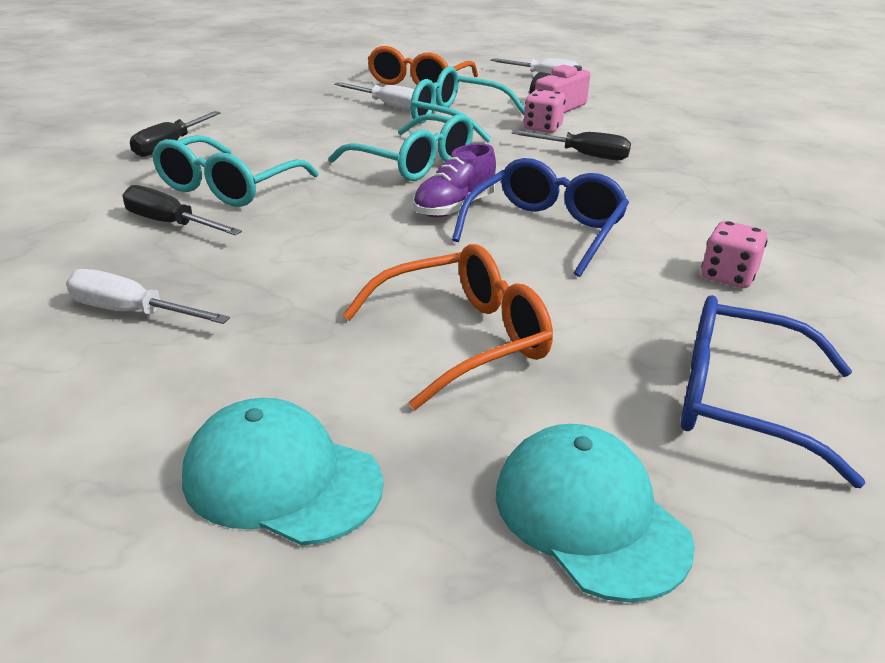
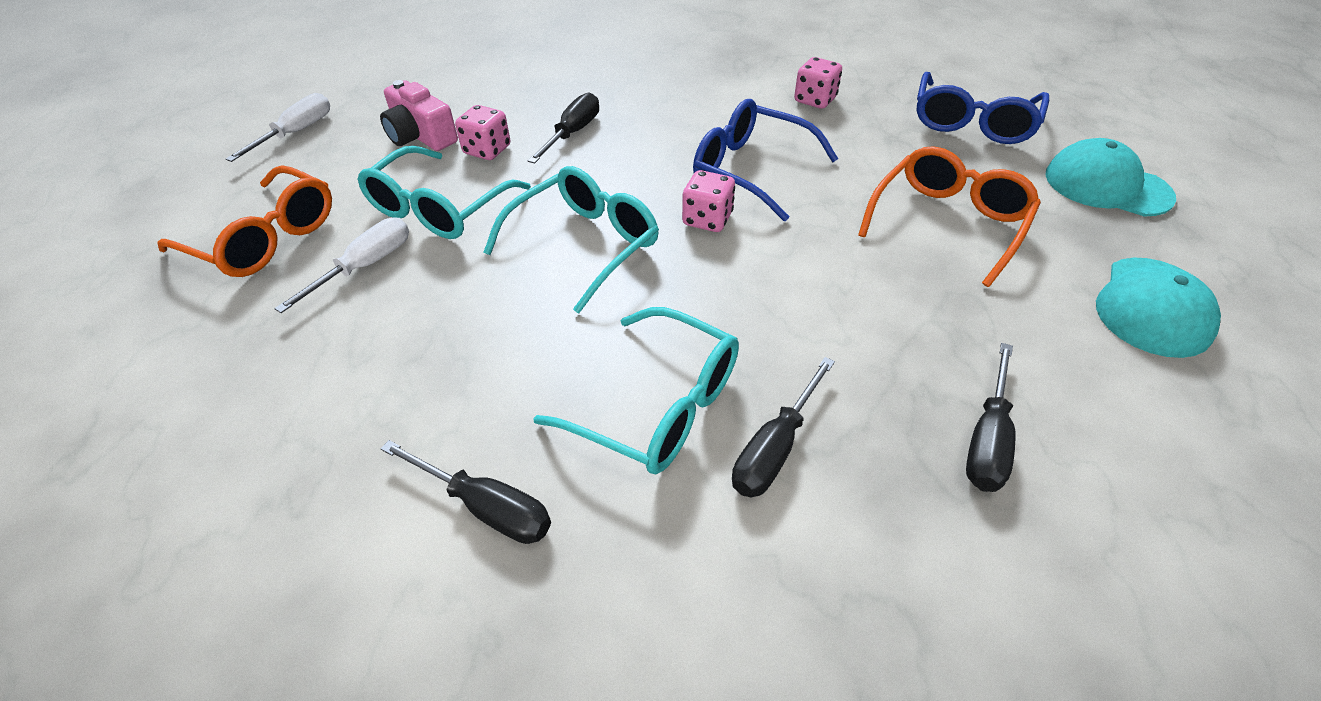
camera: 85 degrees left, 15 degrees up
white screwdriver [66,269,230,324] -> black screwdriver [966,343,1015,492]
orange glasses [342,244,553,410] -> orange glasses turned 60 degrees clockwise [858,146,1041,287]
purple shoe [413,143,496,217] -> pink dice [682,170,735,232]
turquoise cap [496,424,695,603] -> turquoise cap turned 60 degrees clockwise [1045,138,1176,217]

